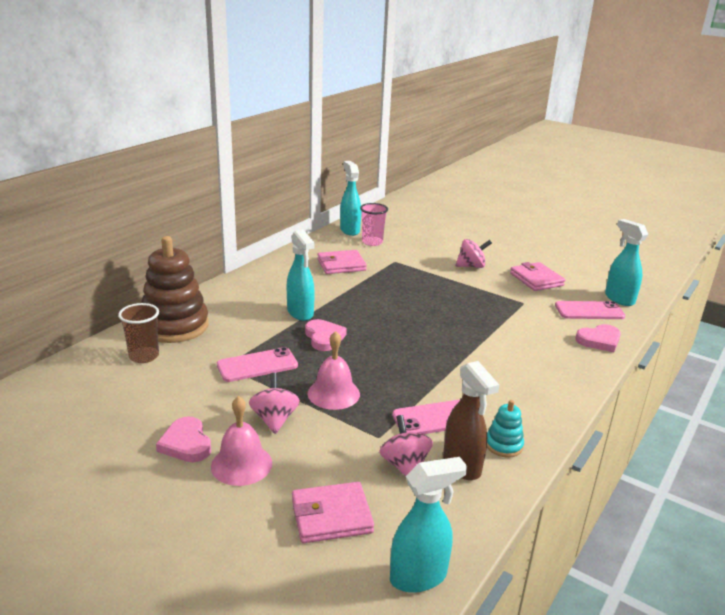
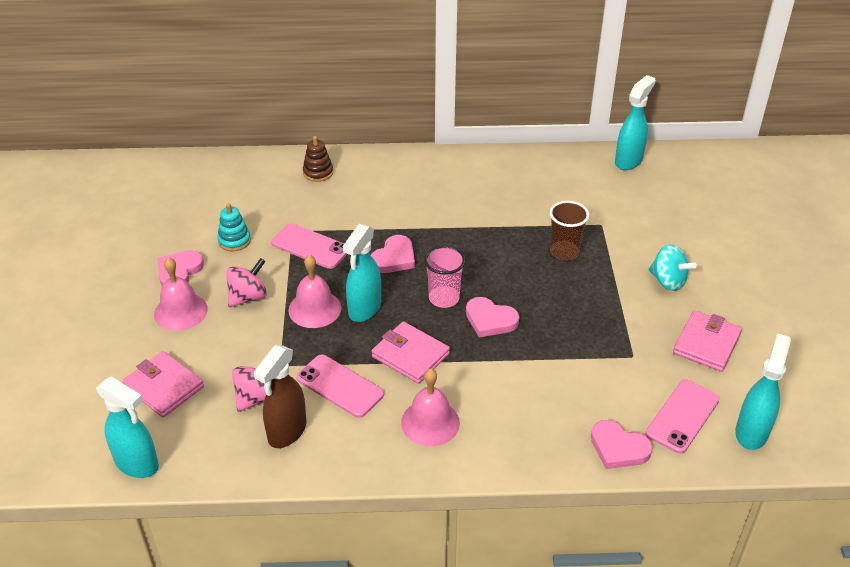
camera: 55 degrees right, 15 degrees up
brown cup [118,303,159,363] -> brown cup moved to [550,201,589,261]
brown stacking toy [141,236,209,343] -> brown stacking toy [303,136,333,182], size x0.46
turquoise spray bottle [287,229,315,321] -> turquoise spray bottle moved to [343,224,381,322]
pink wallet [317,250,367,274] -> pink wallet moved to [372,321,450,384]
pink cup [360,203,388,246] -> pink cup moved to [424,246,466,308]
pink spinning top [456,239,492,268] -> turquoise spinning top [648,244,697,291]
turquoise stacking toy [487,400,524,458] -> turquoise stacking toy moved to [217,203,251,251]
pink phone [555,301,626,319] -> pink phone turned 75 degrees clockwise [645,379,720,454]
none -> pink bell [401,369,460,446]
none -> pink heart [466,297,519,337]

